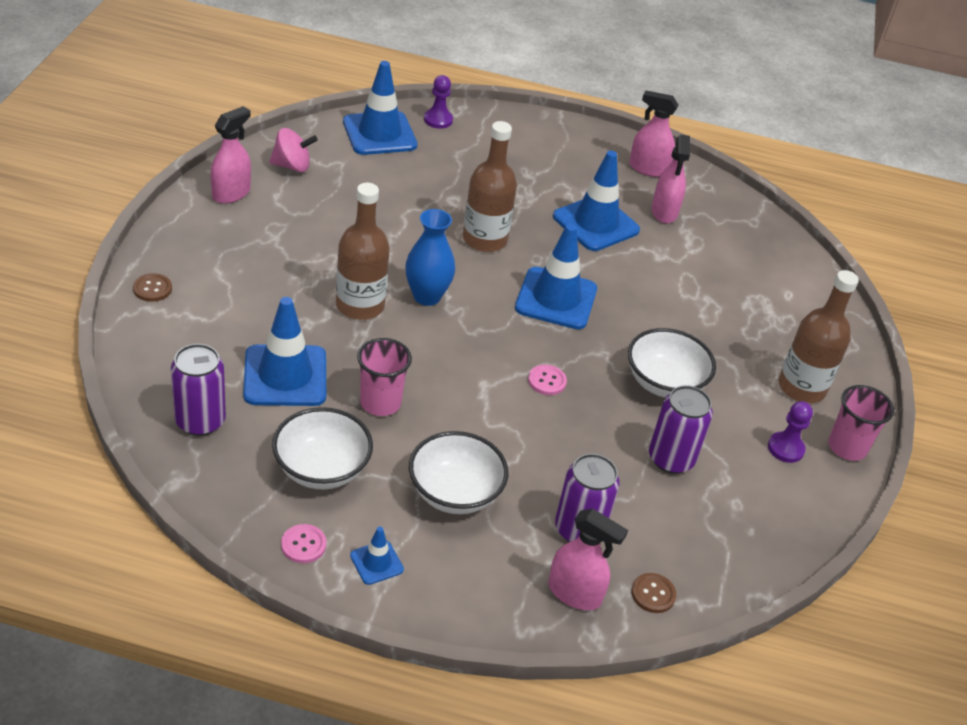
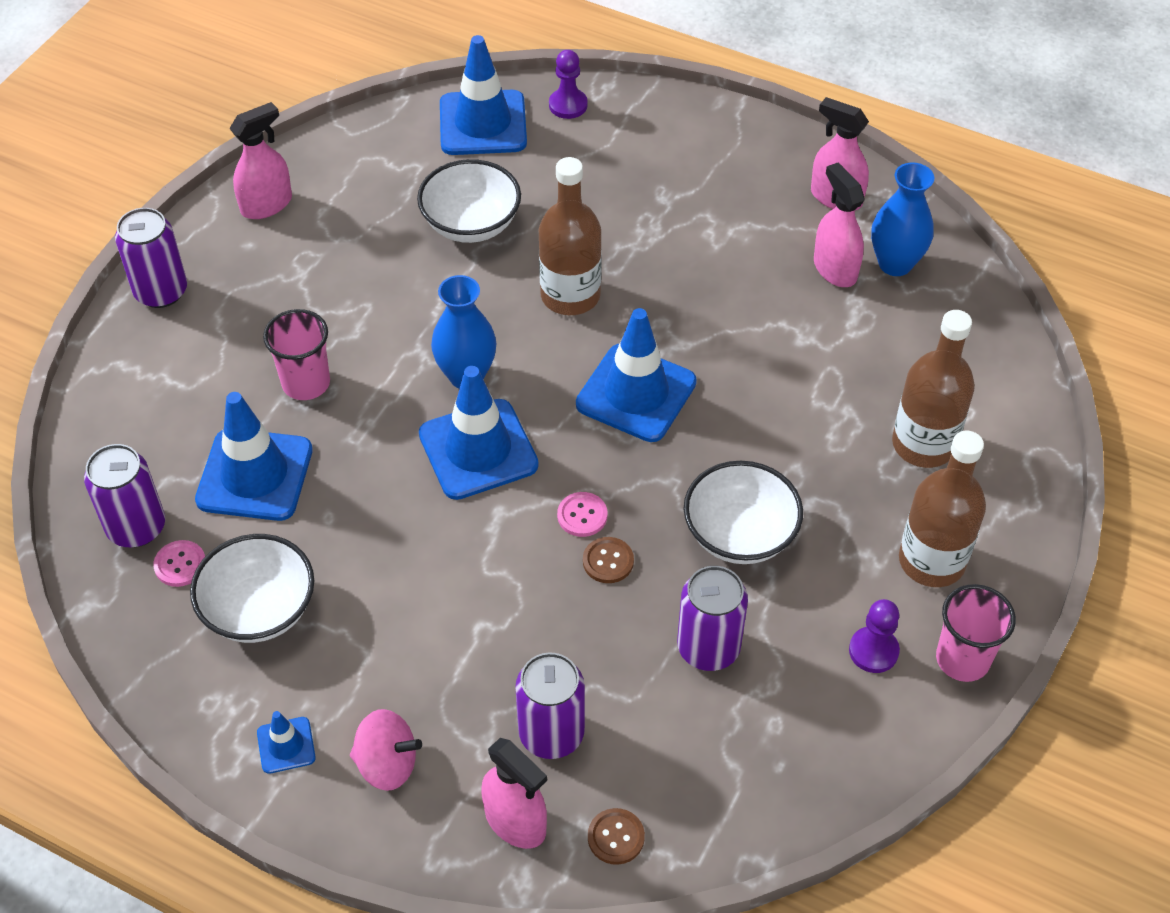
camera: 20 degrees right, 10 degrees up
brown button [133,273,172,302] -> brown button moved to [583,537,634,583]
pink spinning top [269,128,318,172] -> pink spinning top moved to [350,709,422,791]
pink button [281,524,326,563] -> pink button moved to [153,540,205,587]
brown bottle [336,183,390,320] -> brown bottle moved to [892,310,975,468]
pink cup [357,338,412,416] -> pink cup moved to [263,309,330,400]
white bowl [409,431,508,514] -> white bowl moved to [417,159,521,243]
blue traffic cone [553,151,640,251] -> blue traffic cone moved to [419,366,539,500]
pink spray bottle [652,135,690,223] -> pink spray bottle turned 135 degrees clockwise [814,163,865,287]
none -> purple can [115,208,187,308]
none -> blue vase [871,162,934,276]

